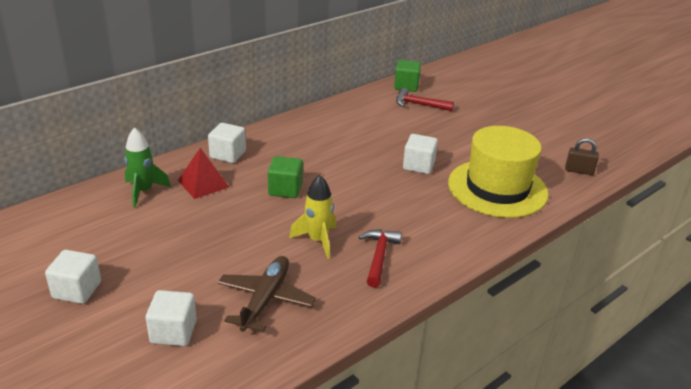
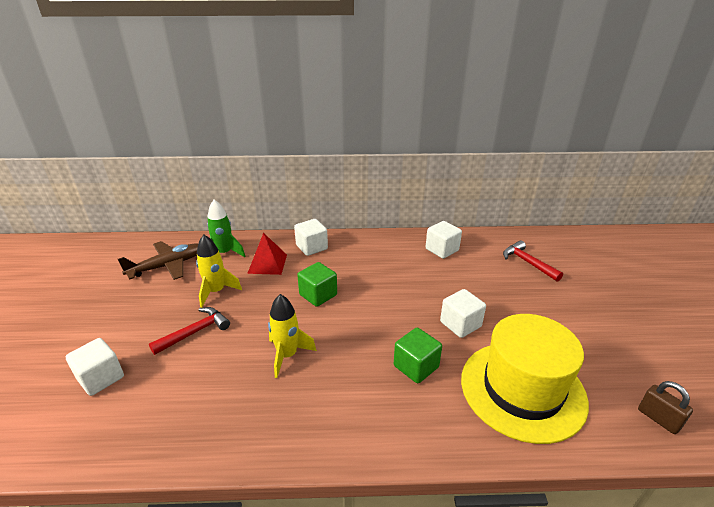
camera: 40 degrees right, 0 degrees up
white cube [45,250,101,304] -> white cube moved to [426,221,462,259]
brown plane [218,256,316,332] -> brown plane moved to [118,241,198,280]
red hammer [359,229,402,288] -> red hammer moved to [149,307,230,355]
green cube [394,60,421,92] -> green cube moved to [394,327,442,383]
none -> yellow rocket [196,235,242,307]

